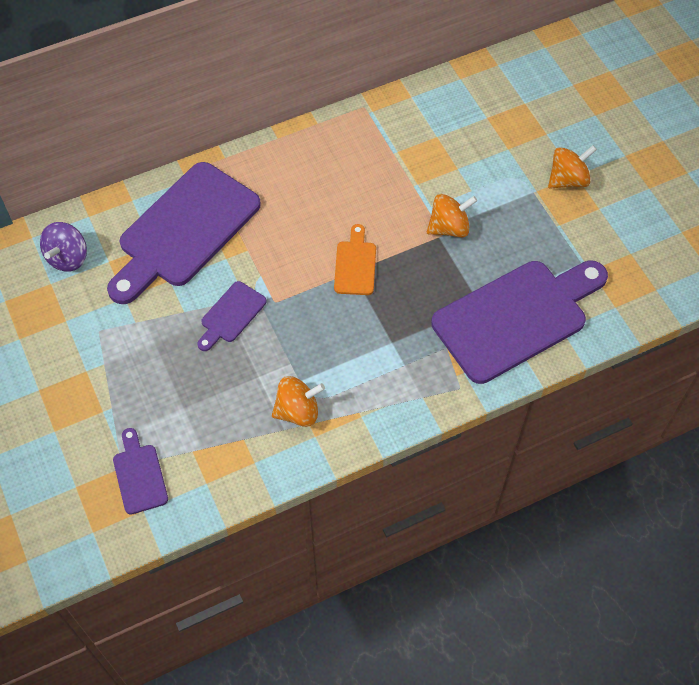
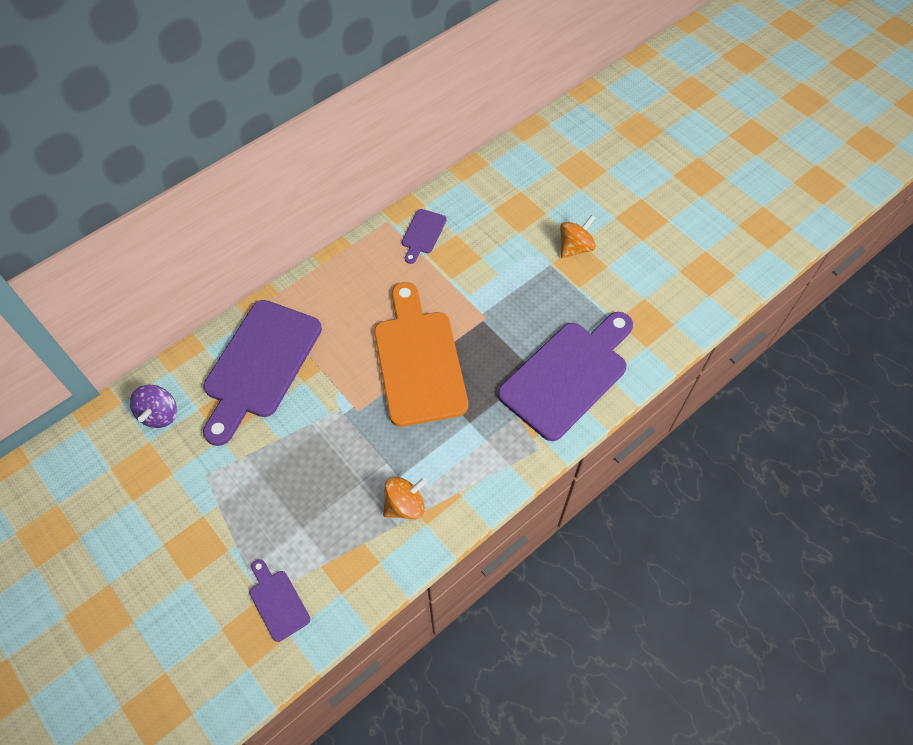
camera: 15 degrees left, 0 degrees up
purple cutting board [197,281,267,351] -> purple cutting board moved to [402,209,446,264]
orange cutting board [334,224,376,295] -> orange cutting board [374,282,468,427], size x2.22
orange spinning top [427,194,477,237] -> none

